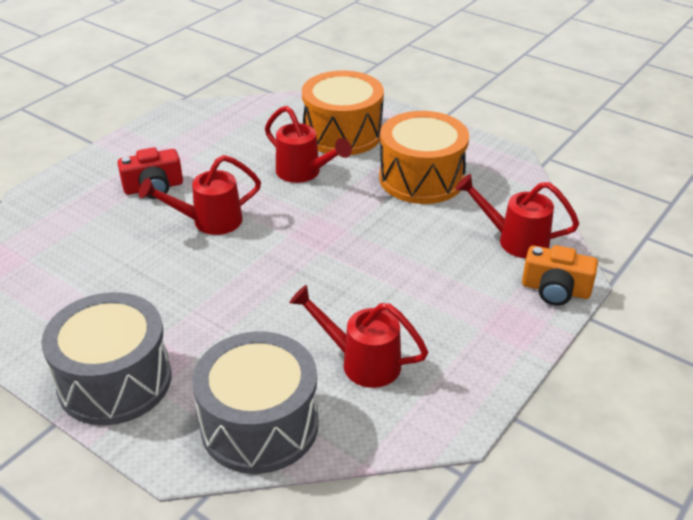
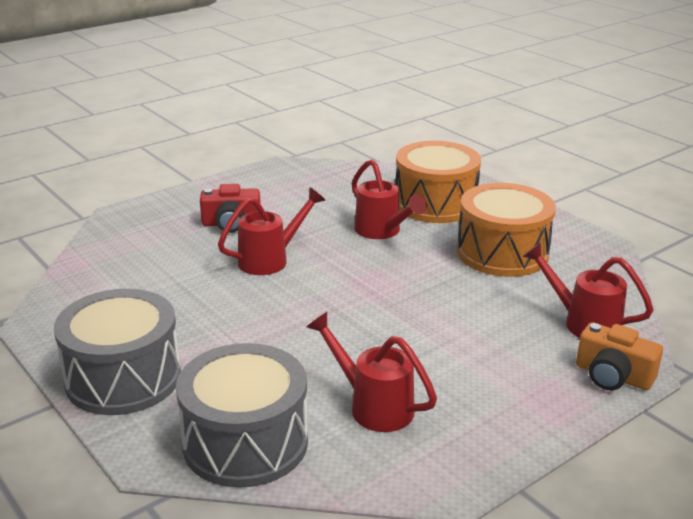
camera: 15 degrees right, 10 degrees down
red watering can [139,155,261,235] -> red watering can turned 150 degrees clockwise [218,187,325,275]

